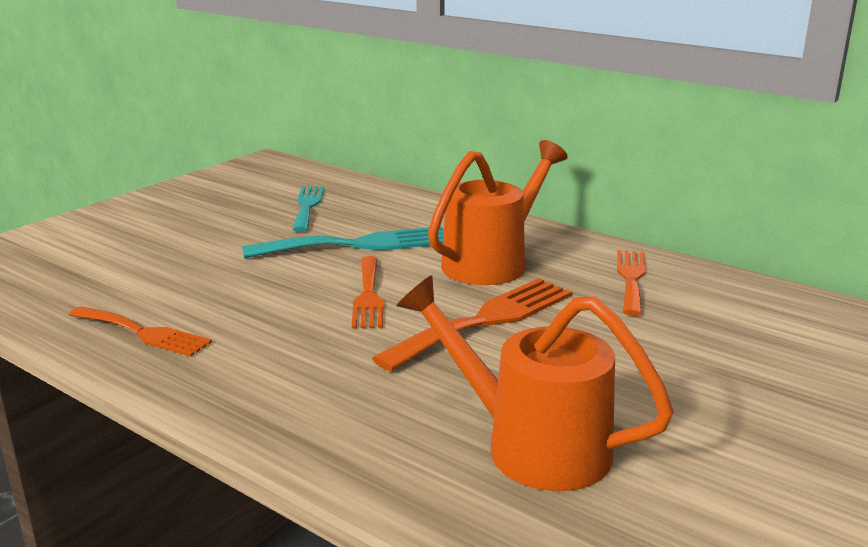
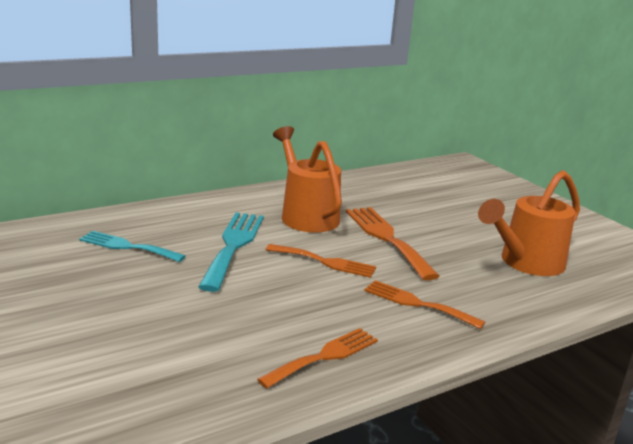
camera: 70 degrees left, 0 degrees up
orange fork [617,250,645,316] -> orange fork moved to [364,280,485,329]

